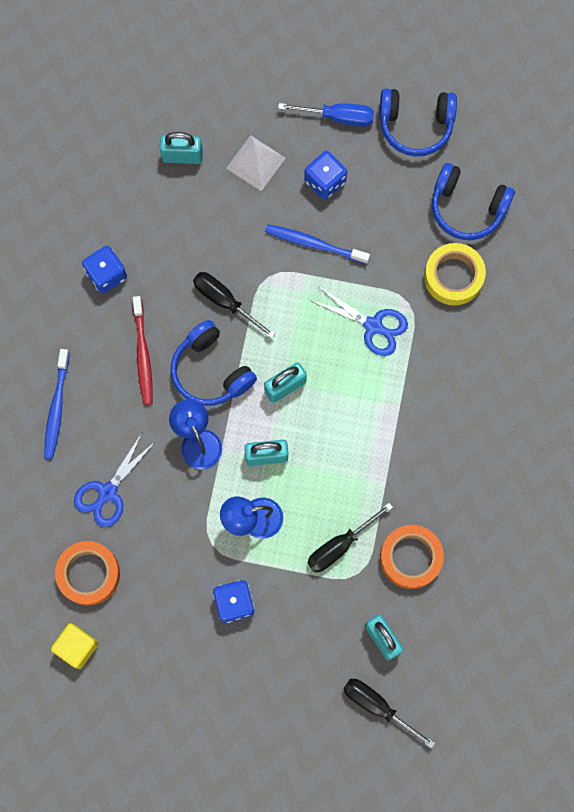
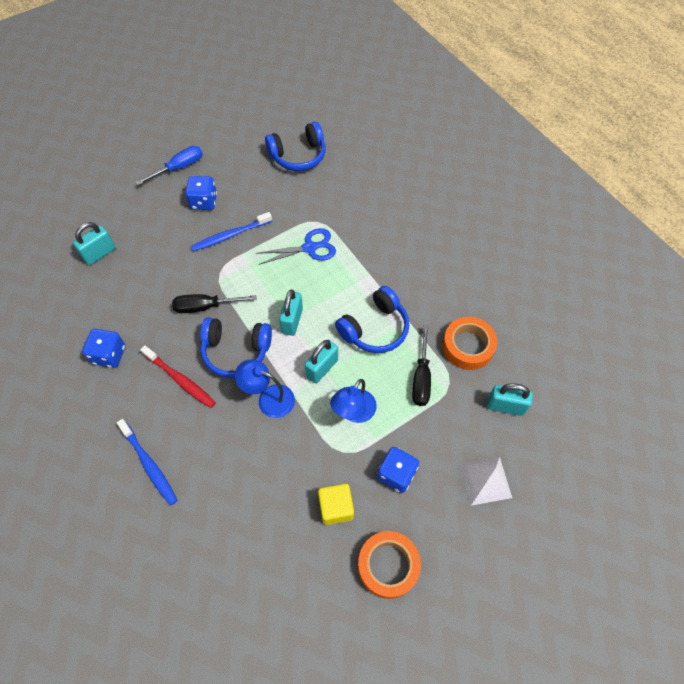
camera: 45 degrees left, 15 degrees down
yellow cube [51,623,99,669] -> yellow cube moved to [318,484,354,525]
orange tape [55,541,120,606] -> orange tape moved to [358,531,421,599]
blue scissors [74,433,156,527] -> none
white pyramid [226,135,286,191] -> white pyramid moved to [460,457,512,506]
black screwdriver [343,679,435,749] -> none
blue headphones [379,88,457,156] -> blue headphones moved to [335,286,409,353]
yellow tape [424,243,486,305] -> none

